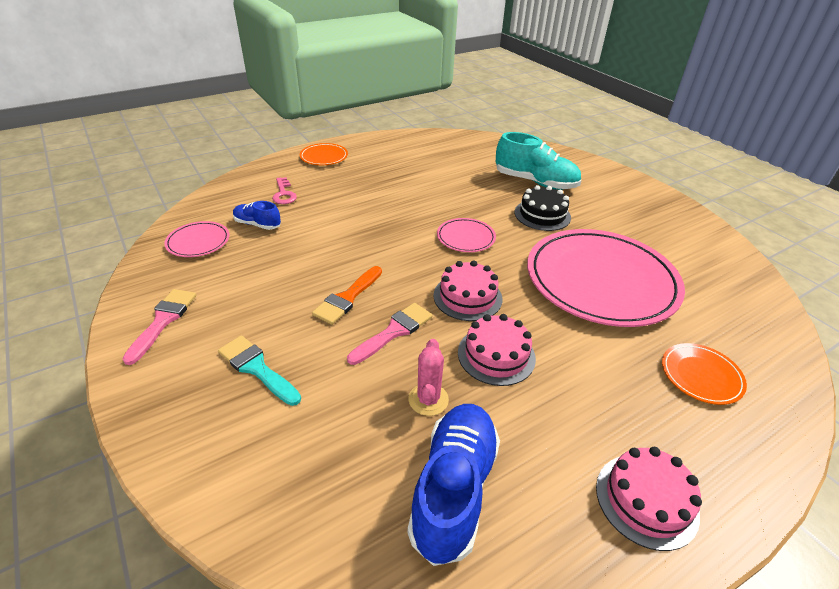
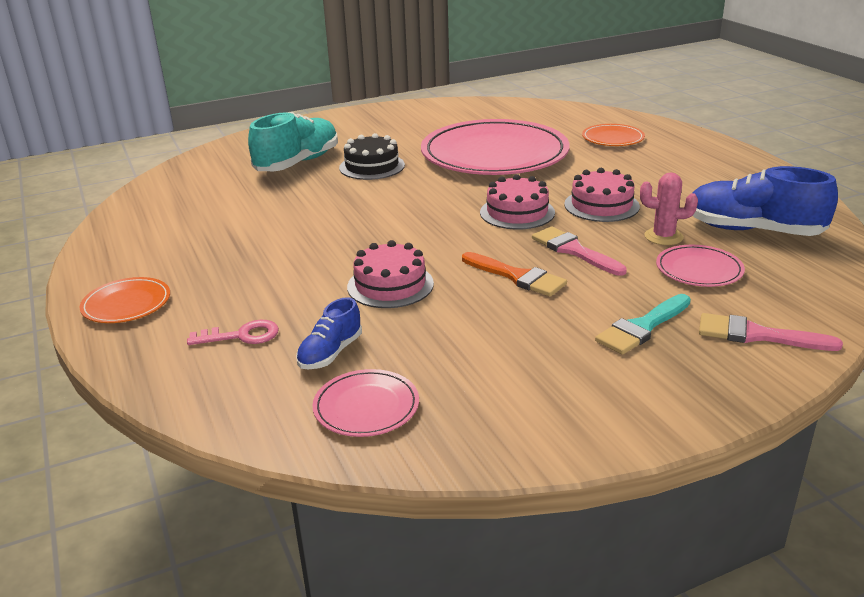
camera: 80 degrees left, 10 degrees down
pink brush [122,289,196,365] -> pink brush moved to [699,313,843,351]
pink plate [437,218,496,252] -> pink plate moved to [656,245,745,287]
pink cake [596,447,702,551] -> pink cake moved to [347,240,434,308]

